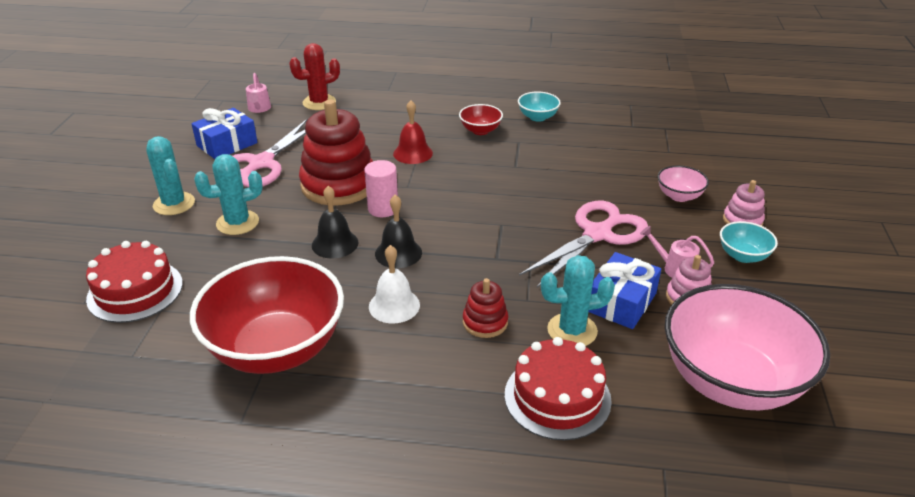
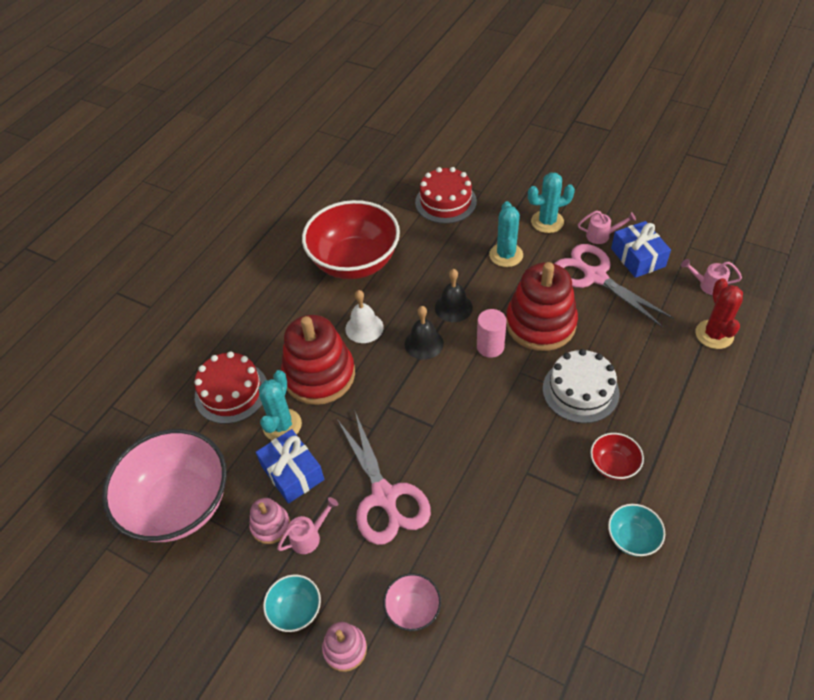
camera: 115 degrees right, 15 degrees up
red bell [393,100,433,164] -> white cake [543,349,619,423]
red stacking toy [463,278,508,338] -> red stacking toy [281,315,355,405], size x2.08
none -> pink watering can [578,210,636,244]

